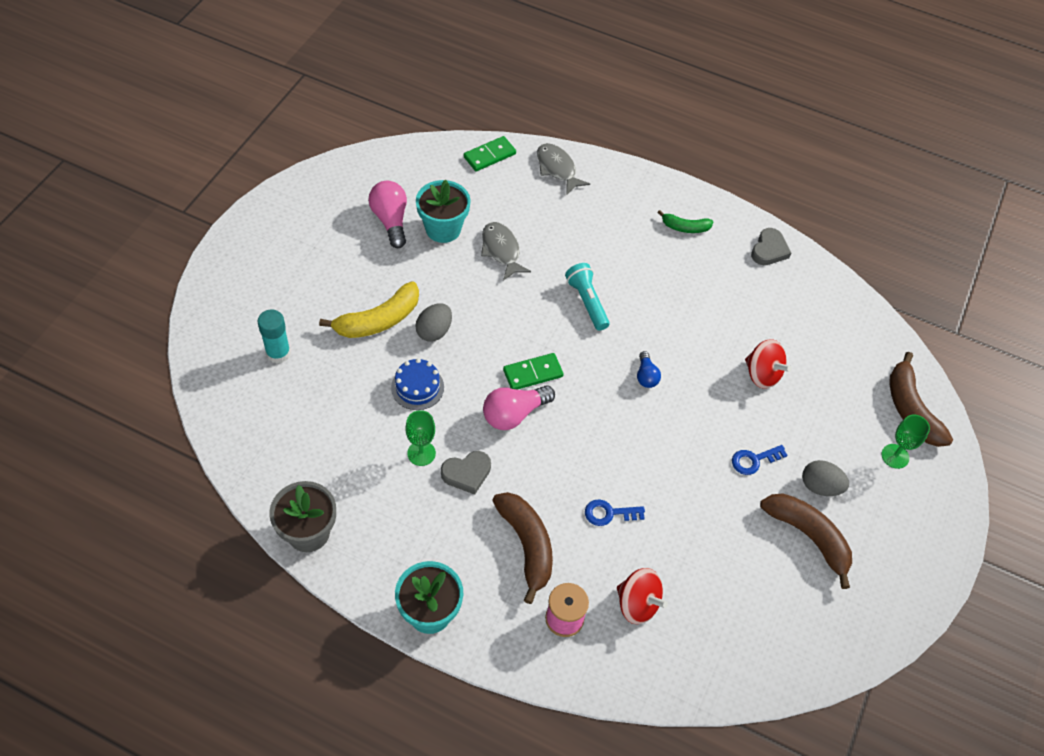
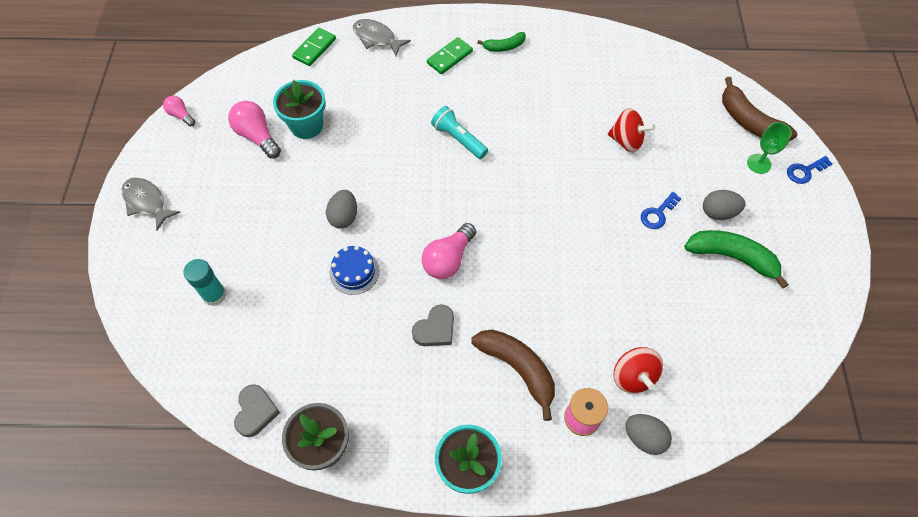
camera: 20 degrees left, 5 degrees up
yellow banana [319,281,419,338] -> none
green goblet [405,410,436,466] -> none
grey fish [481,222,531,281] -> grey fish moved to [121,177,181,230]
green domino [503,353,564,390] -> green domino moved to [427,37,473,74]
blue key [585,499,645,526] -> blue key moved to [787,156,833,184]
red spinning top [617,568,668,624] -> red spinning top turned 60 degrees clockwise [614,347,663,393]
blue light bulb [637,351,661,388] -> none
grey heart [751,228,791,265] -> grey heart moved to [234,384,280,437]
brown banana [760,493,852,589] -> green banana [684,230,789,289]
none -> pink light bulb [163,96,195,127]
none -> grey egg [626,414,672,455]

